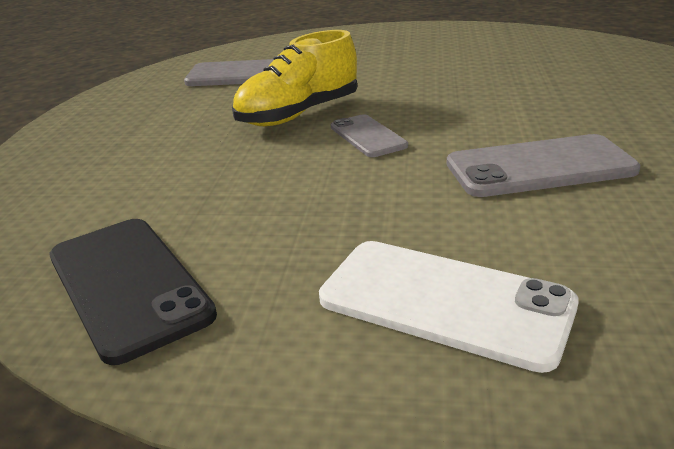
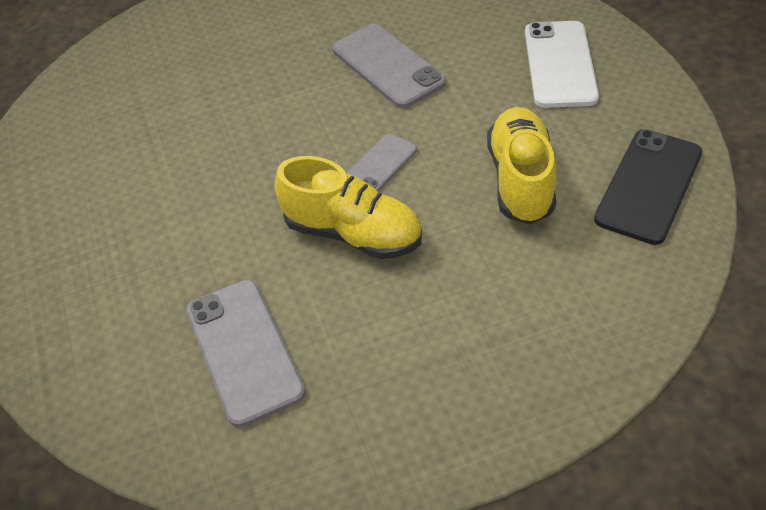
camera: 115 degrees left, 20 degrees up
none -> yellow shoe [487,107,557,224]

